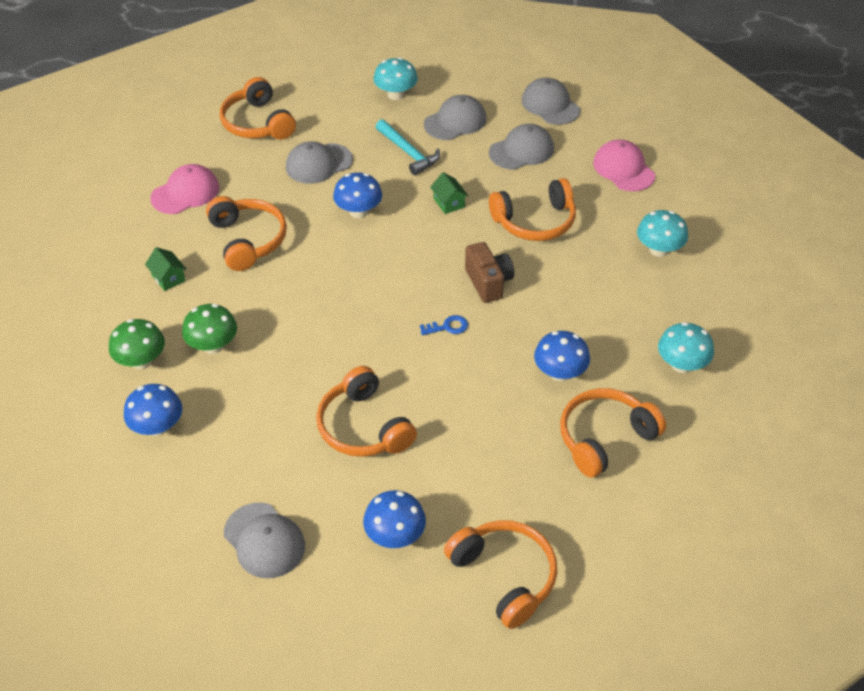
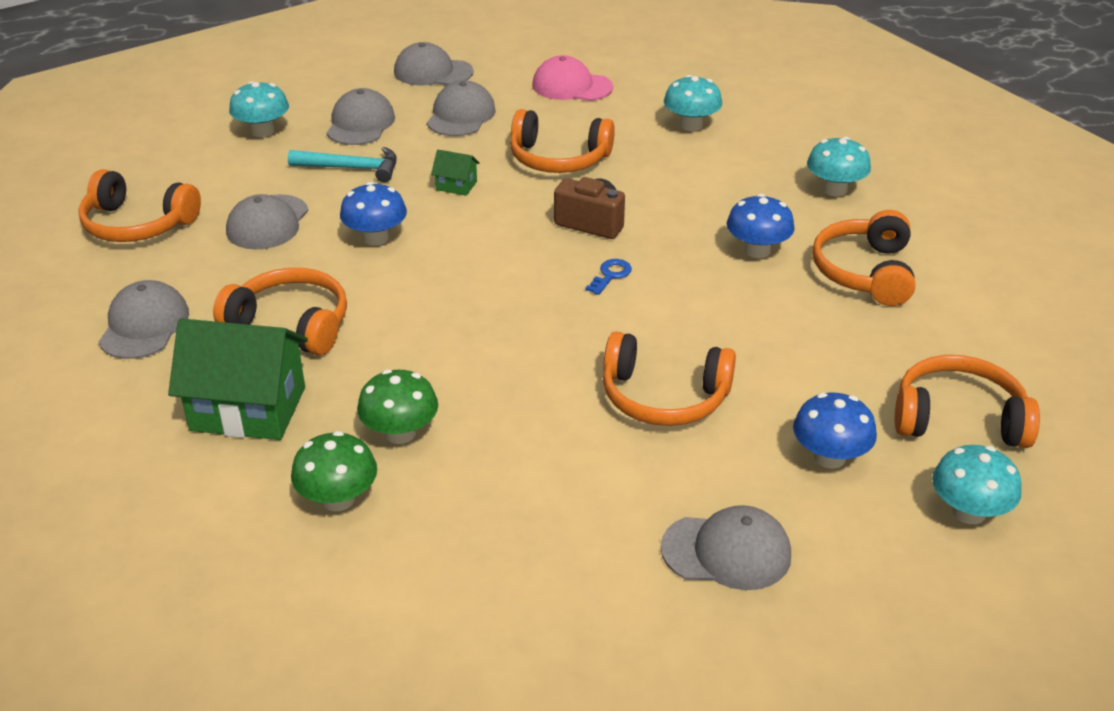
camera: 45 degrees left, 10 degrees down
blue mushroom [124,384,182,436] -> none
green house [145,247,187,291] -> green house [168,318,308,440], size x2.26
pink cap [150,164,219,214] -> grey cap [98,280,189,359]
orange headphones [489,178,576,241] -> orange headphones turned 75 degrees clockwise [510,109,615,173]
none -> turquoise mushroom [932,445,1022,524]

